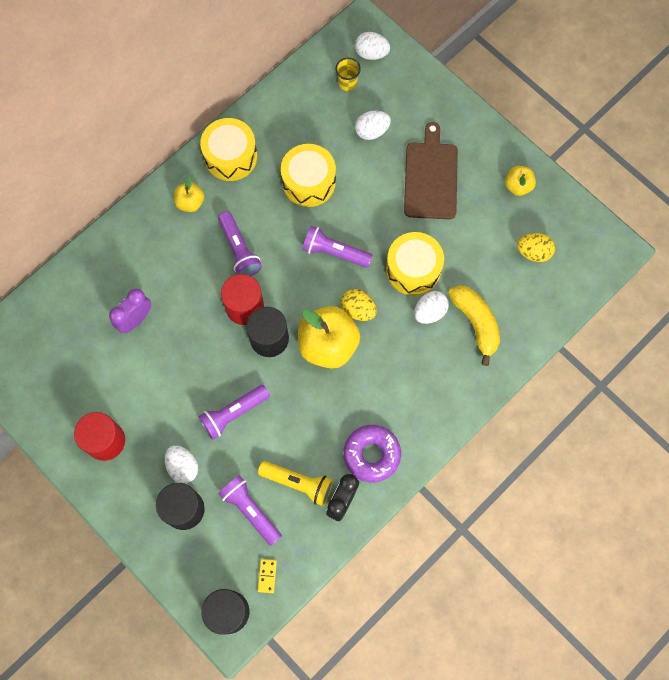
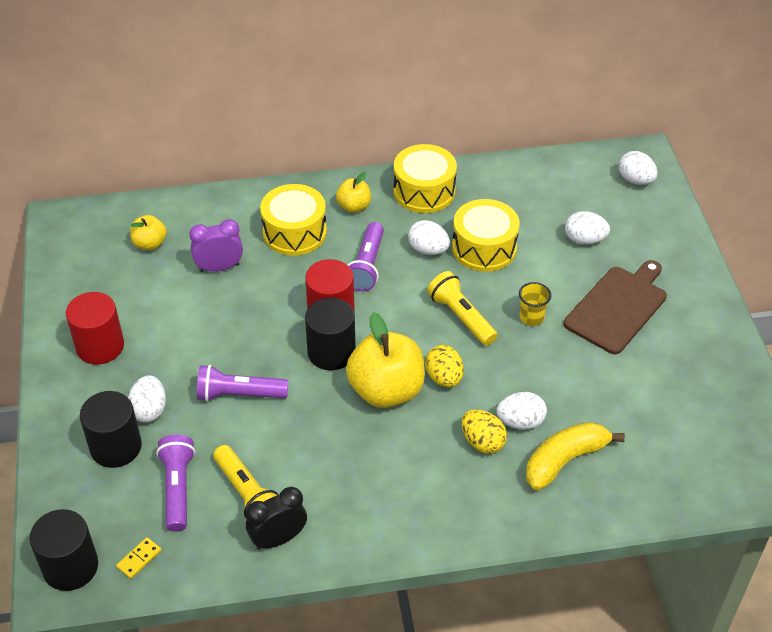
camera: 35 degrees right, 25 degrees down
purple flashlight [302,226,373,268] -> yellow flashlight [427,271,498,346]
yellow cup [336,58,361,91] -> yellow cup moved to [519,282,552,326]
purple donut [343,425,401,483] -> none
yellow drum [386,232,444,296] -> yellow drum moved to [260,184,327,256]
yellow banana [448,285,500,366] -> yellow banana turned 135 degrees counterclockwise [526,422,625,490]
yellow apple [505,166,536,196] -> yellow apple moved to [130,215,167,250]
yellow egg [517,233,555,262] -> yellow egg moved to [462,409,507,454]
none -> white egg [408,220,450,255]

